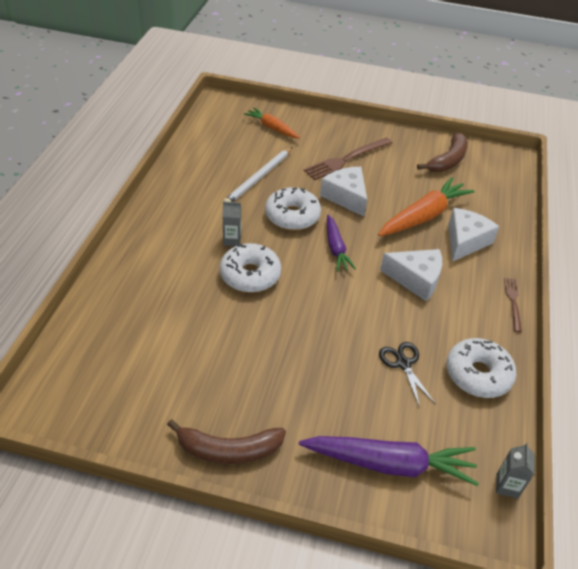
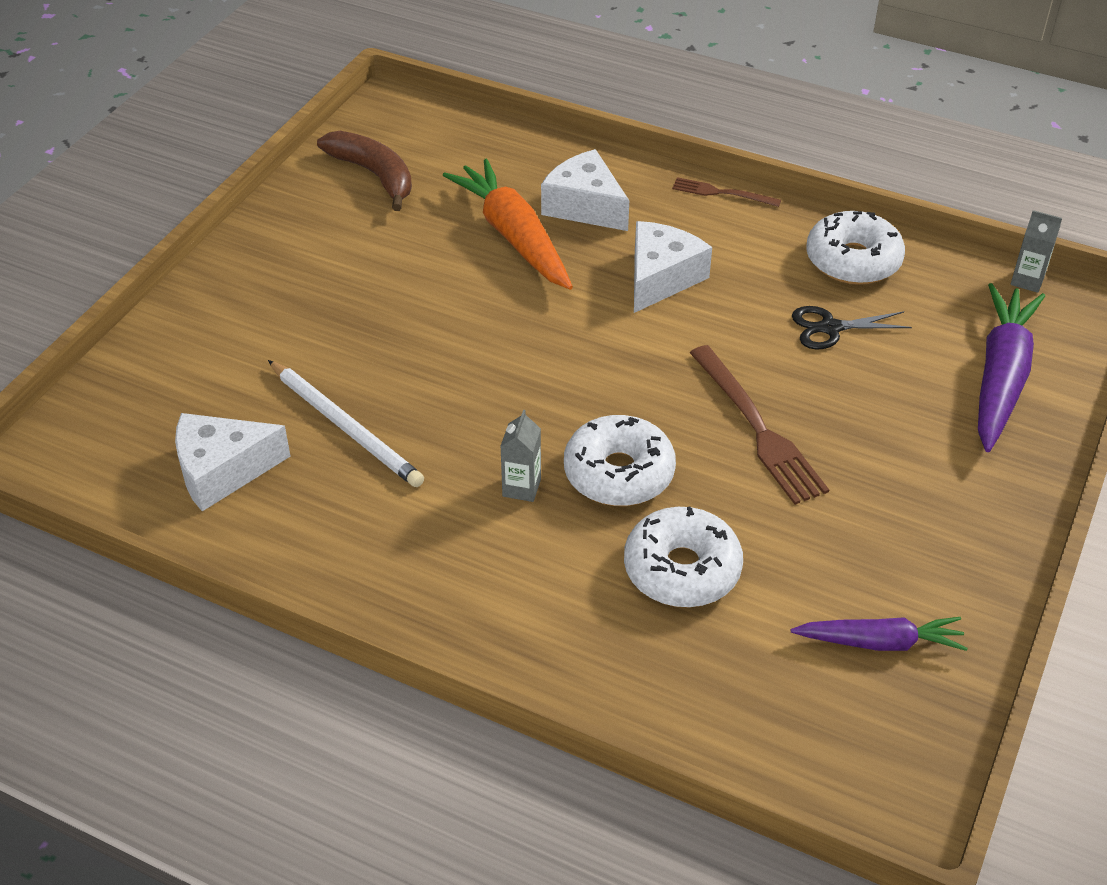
camera: 75 degrees left, 0 degrees up
brown banana [167,419,286,464] -> none
orange carrot [244,108,300,138] -> none
white donut [265,187,321,230] -> white donut moved to [624,507,743,607]
brown fork [304,137,393,180] -> brown fork moved to [690,345,829,505]
white cheese [320,167,367,217] -> white cheese moved to [175,413,291,511]
purple carrot [327,215,356,272] -> purple carrot moved to [791,617,968,651]

